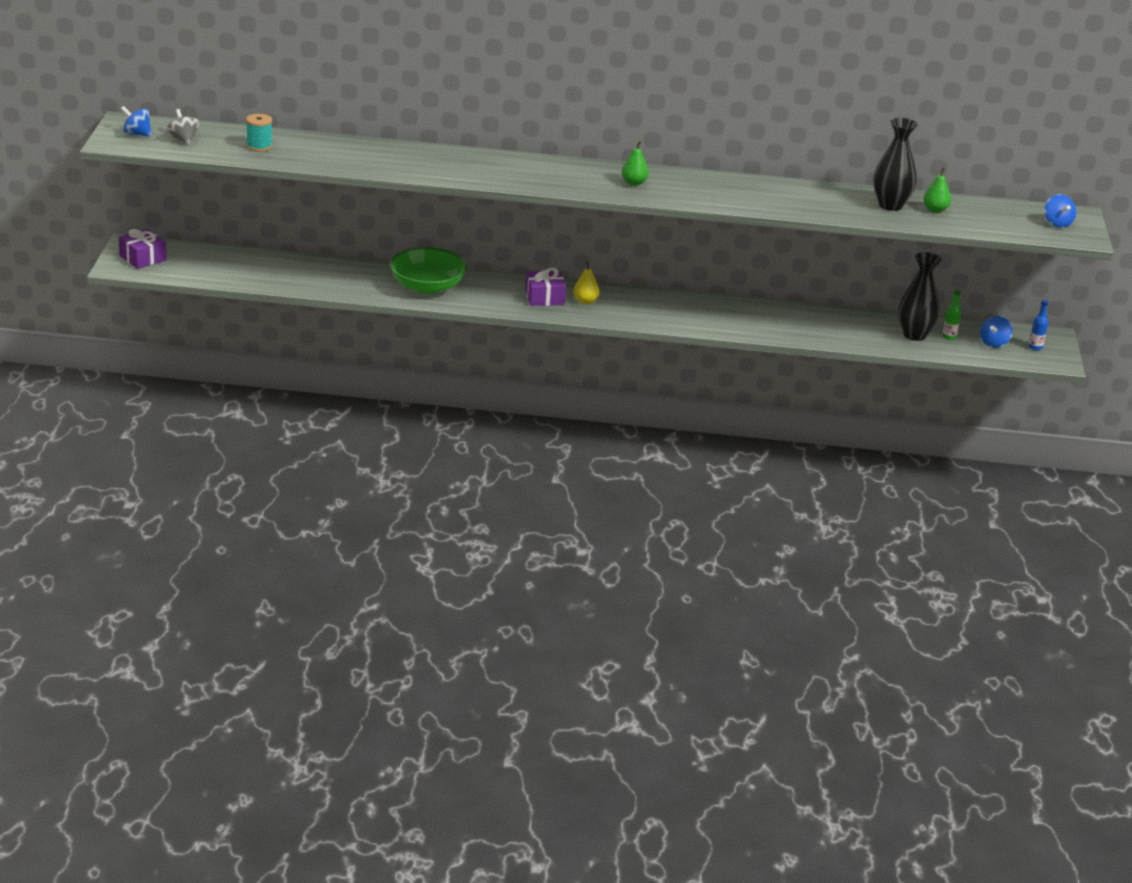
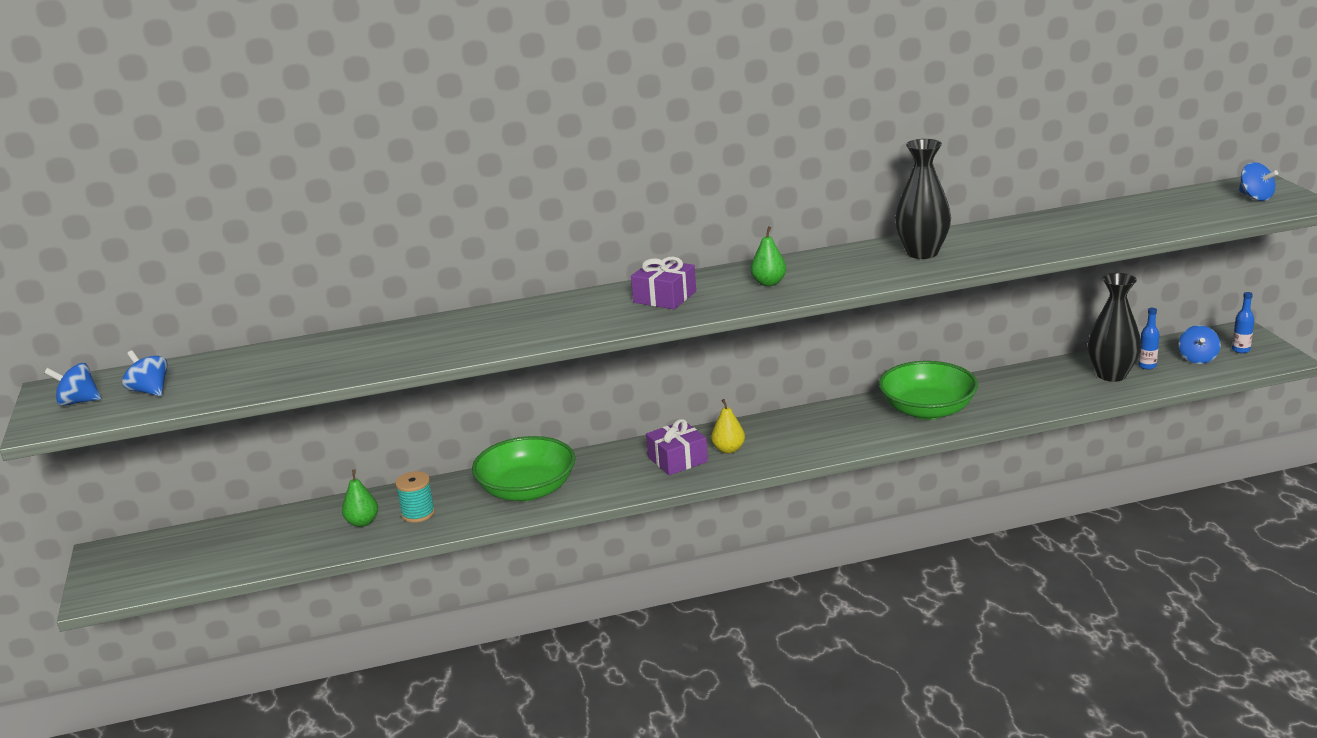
camera: 15 degrees left, 5 degrees down
purple gift [119,229,167,269] -> purple gift moved to [631,257,696,309]
grey spinning top [167,109,199,145] -> blue spinning top [122,350,168,396]
turquoise spool [246,114,272,152] -> turquoise spool moved to [395,471,435,523]
black vase [873,118,918,211] -> black vase moved to [895,139,951,259]
green pear [923,168,951,213] -> green pear moved to [342,470,378,527]
green bottle [942,289,961,340] -> blue bottle [1138,308,1159,369]
none -> green bowl [879,361,978,420]

